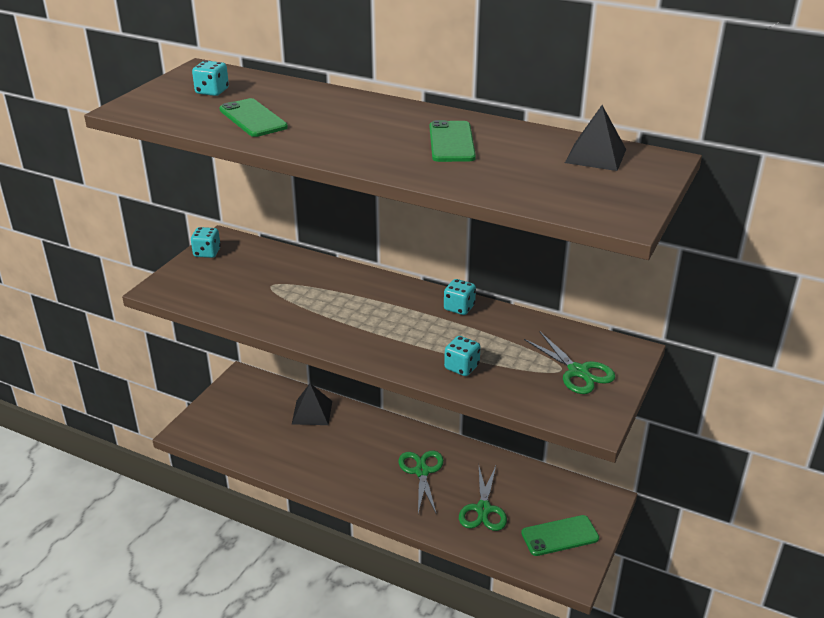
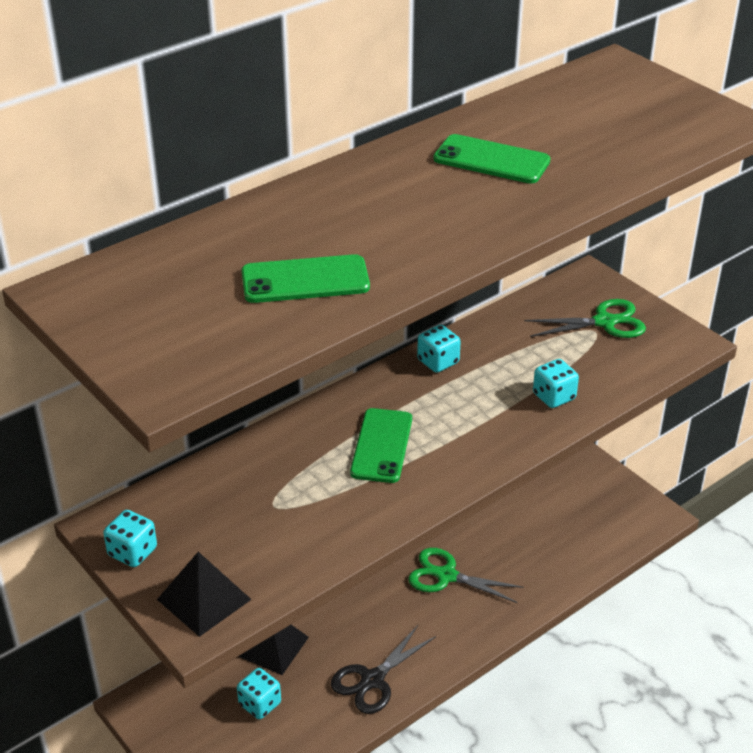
camera: 65 degrees left, 5 degrees up
turquoise dice [192,61,229,96] -> turquoise dice moved to [237,668,281,719]
green scissors [459,466,507,531] -> none
green phone [521,515,599,556] -> green phone moved to [350,408,412,483]
black pyramid [565,105,626,171] -> black pyramid moved to [157,552,252,637]
none -> black scissors [331,625,436,714]

